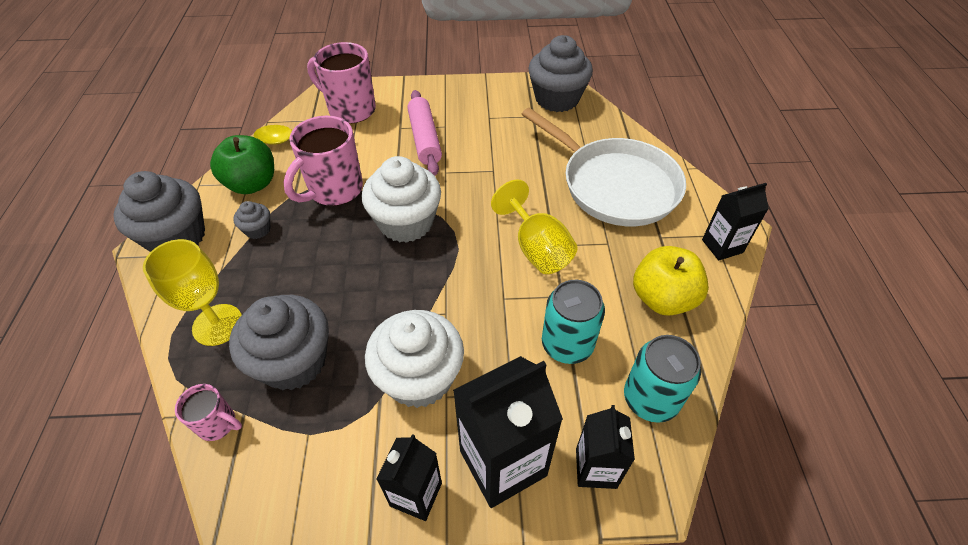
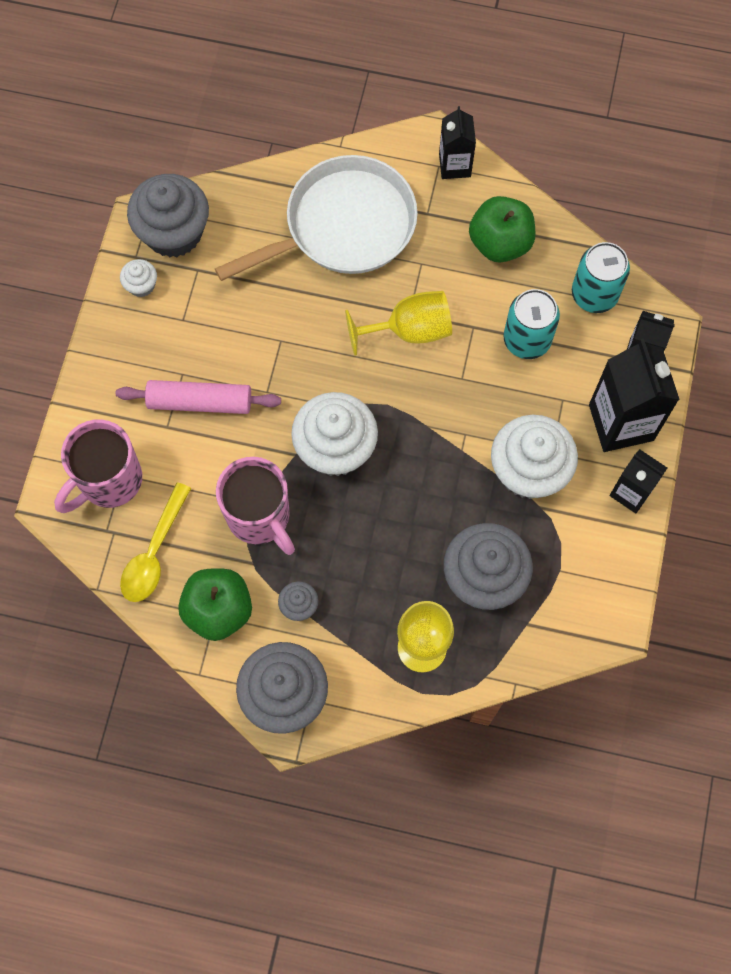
camera: 75 degrees left, 20 degrees up
pink mug [175,384,242,441] -> none
yellow apple [633,246,709,316] -> green apple [469,196,536,263]
none -> white cupcake [120,259,157,297]

